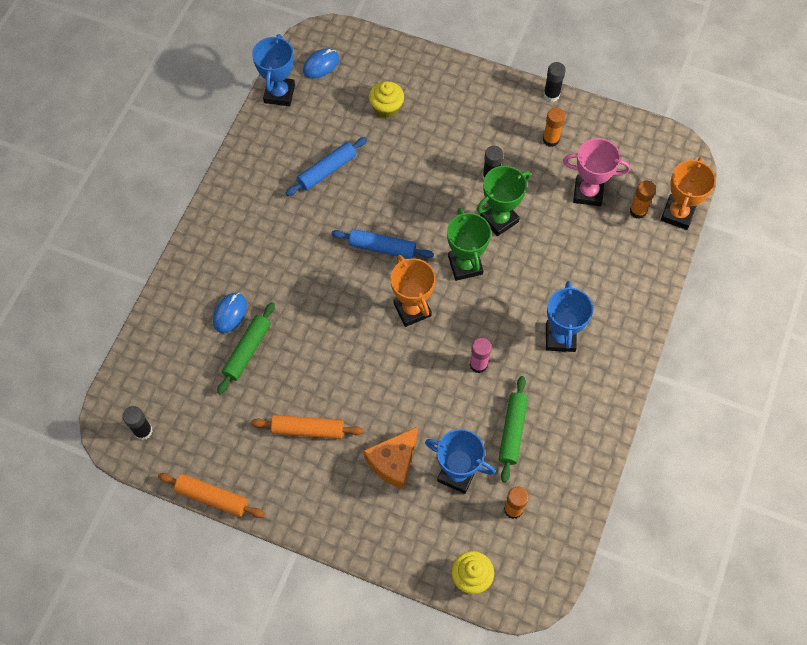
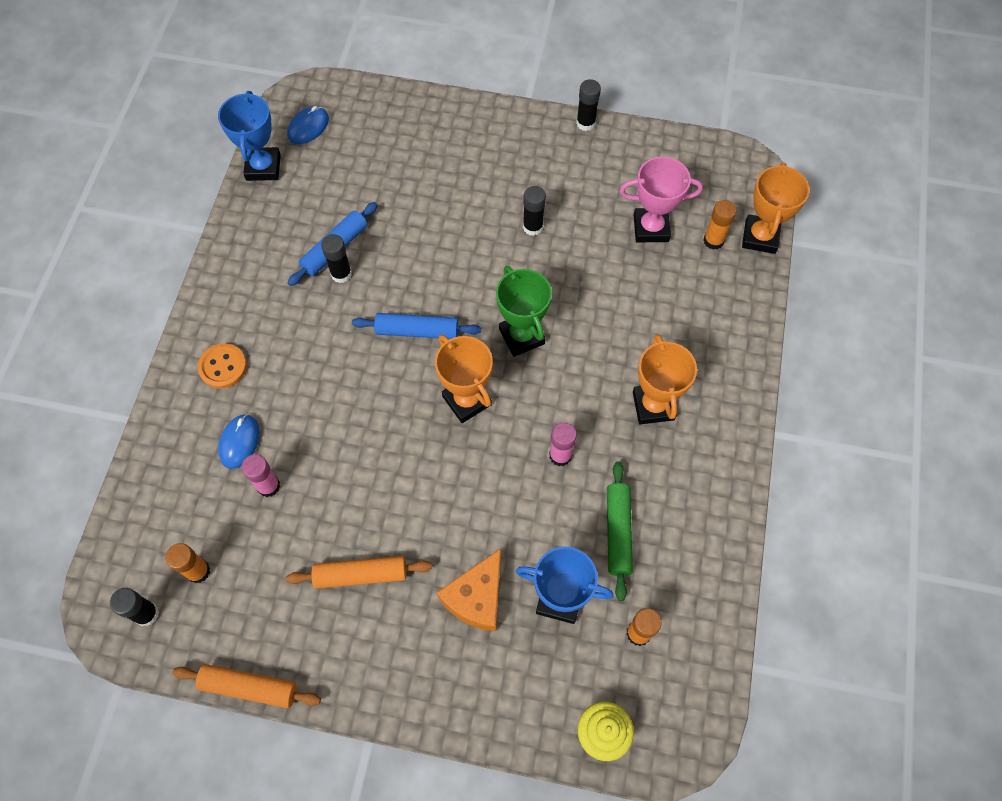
camera: 10 degrees left, 0 degrees up
green rolling pin [217,302,275,395] -> pink glue stick [242,454,280,497]
yellow cupcake [369,81,404,118] -> none
green trophy [476,166,531,236] -> none
orange glue stick [543,108,565,147] -> orange glue stick moved to [165,543,210,584]
blue trophy [546,281,593,352] -> orange trophy [633,334,697,424]
none -> orange button [198,343,247,389]
none -> black glue stick [321,234,352,283]

